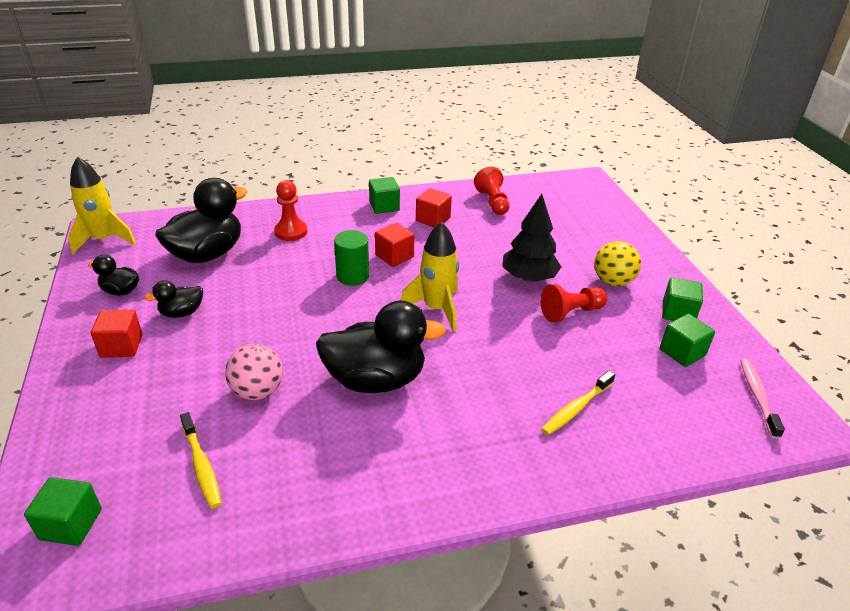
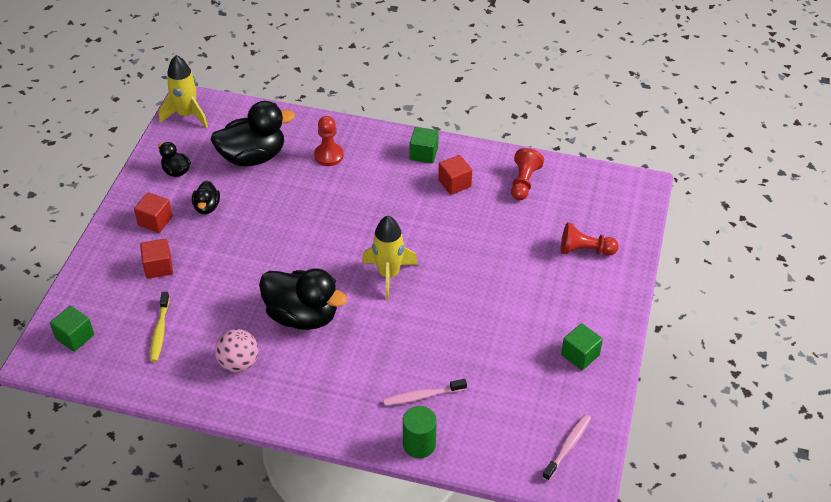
camera: 30 degrees right, 10 degrees up
black duck [145,280,203,318] -> black duck turned 90 degrees counterclockwise [192,181,220,214]
pink ball [225,344,283,400] -> pink ball moved to [215,329,259,372]
green cylinder [334,230,369,286] -> green cylinder moved to [403,406,437,458]
red cube [375,223,415,267] -> red cube moved to [140,239,173,279]
black tree [502,194,561,282] -> none
red pawn [541,284,608,323] -> red pawn moved to [561,222,619,255]
yellow toothbrush [541,371,615,435] -> pink toothbrush [383,379,467,406]
yellow ball [594,241,641,286] -> none
green cube [660,314,715,367] -> none

